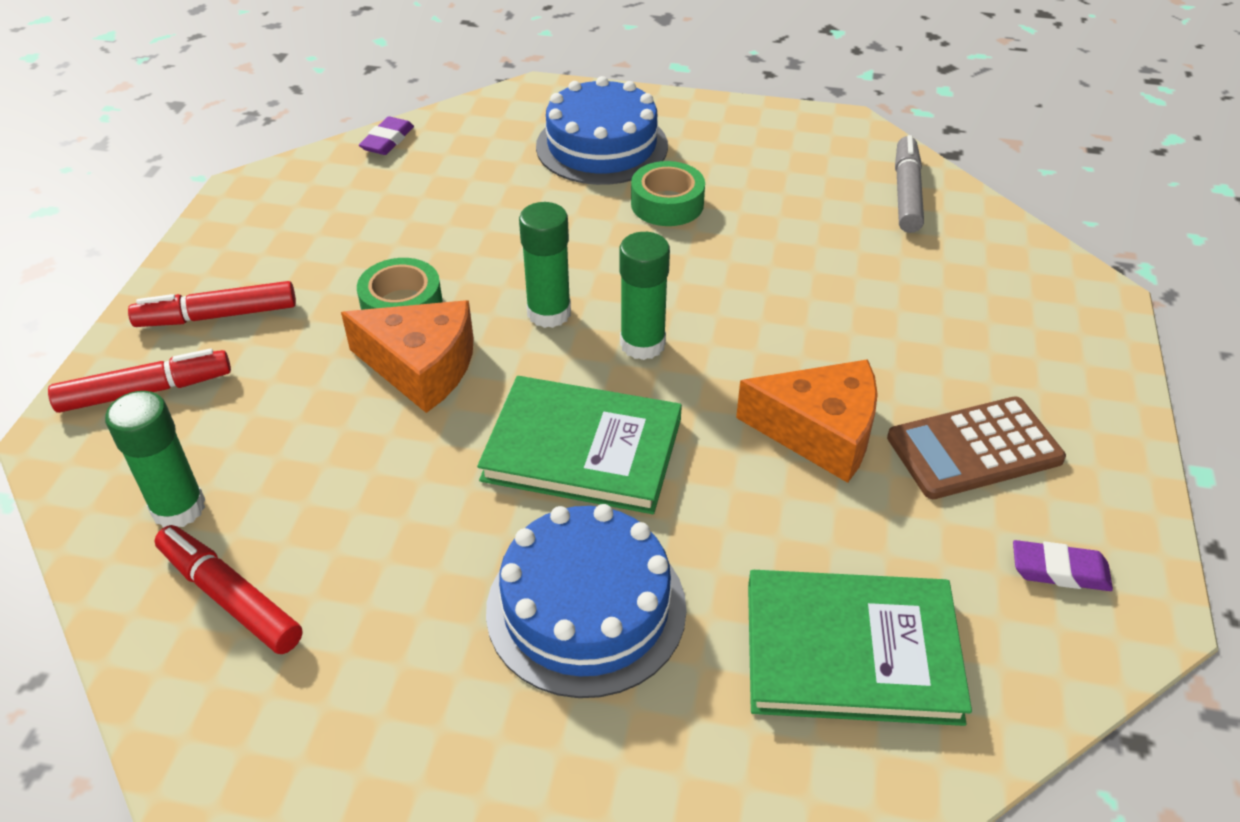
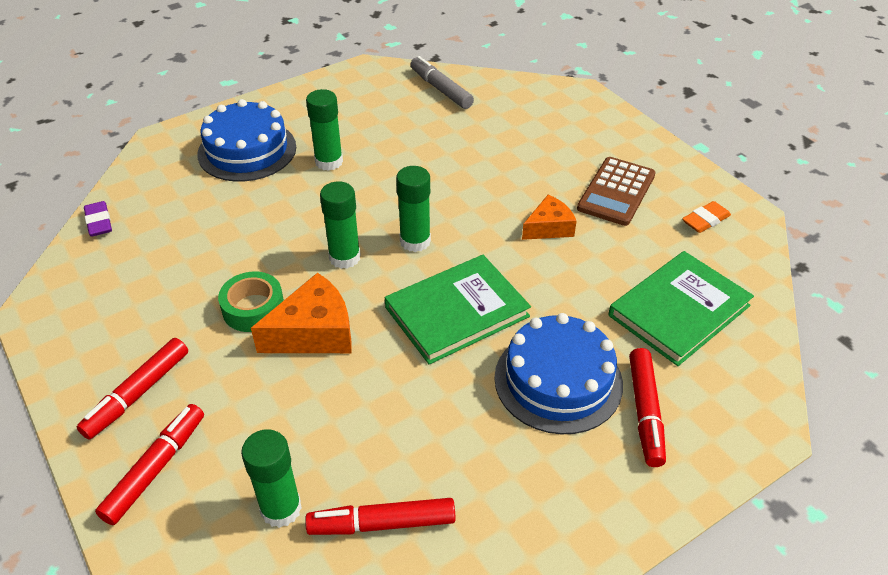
camera: 45 degrees left, 0 degrees up
green tape [631,161,705,226] -> green glue stick [306,89,343,171]
orange cheese [736,359,878,483] -> orange cheese [522,194,577,240], size x0.64
purple eraser [1013,540,1113,591] -> orange eraser [682,201,731,233]
none -> red marker [629,348,666,467]

